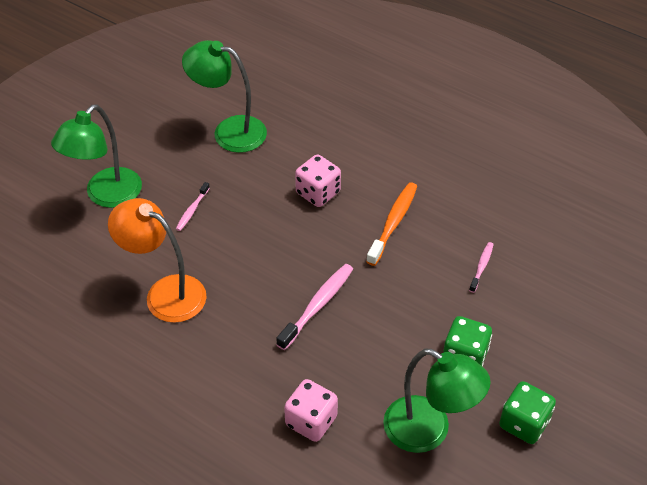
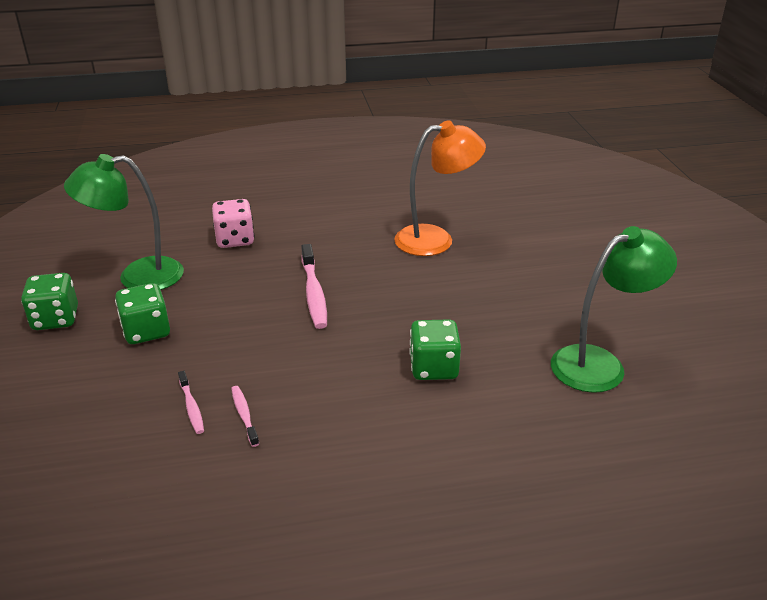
camera: 135 degrees right, 15 degrees down
green lamp [51,105,142,208] -> none
pink toothbrush [176,182,210,231] -> pink toothbrush moved to [231,386,259,447]
pink dice [295,154,341,207] -> green dice [409,319,461,380]
orange toothbrush [366,182,417,266] -> none

